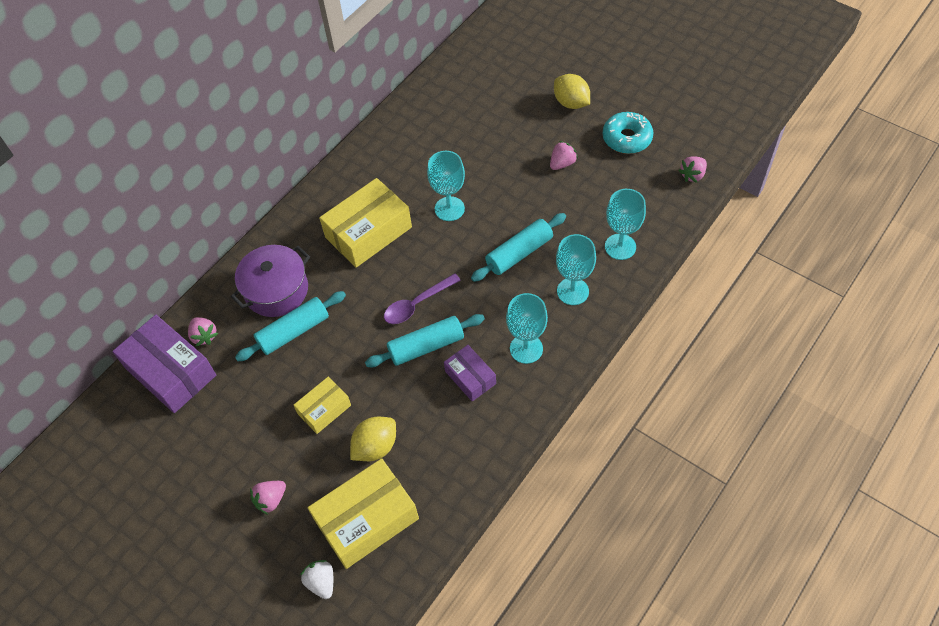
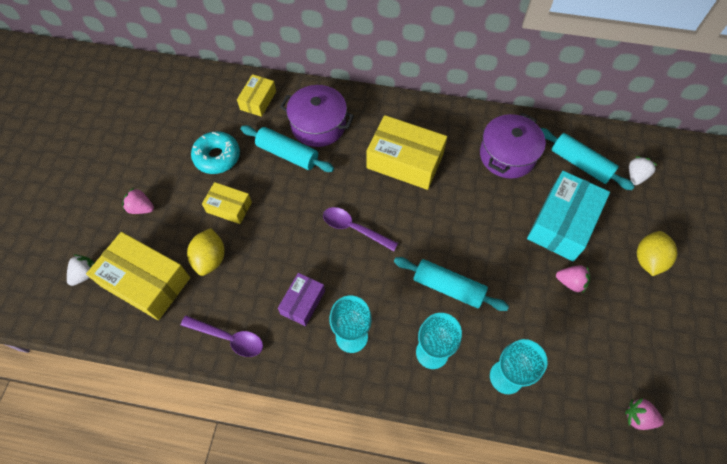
camera: 60 degrees right, 5 degrees up
purple box [112,315,216,413] -> none
pink strawberry [188,317,219,346] -> yellow box [237,74,276,117]
yellow lemon [350,417,396,461] -> yellow lemon turned 75 degrees clockwise [187,228,225,276]
turquoise rolling pin [365,314,485,367] -> turquoise rolling pin moved to [541,128,635,190]
turquoise goblet [427,151,465,221] -> none
turquoise donut [603,112,653,154] -> turquoise donut moved to [191,131,240,174]
none -> purple spoon [181,316,263,357]
none -> purple pot [480,113,546,179]
none -> turquoise box [527,171,610,261]
none -> white strawberry [629,156,657,185]

